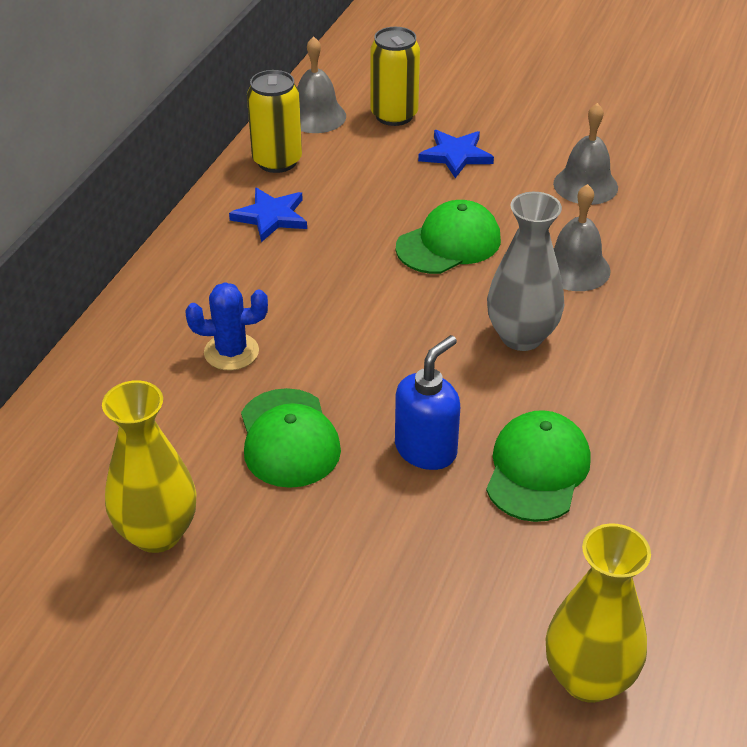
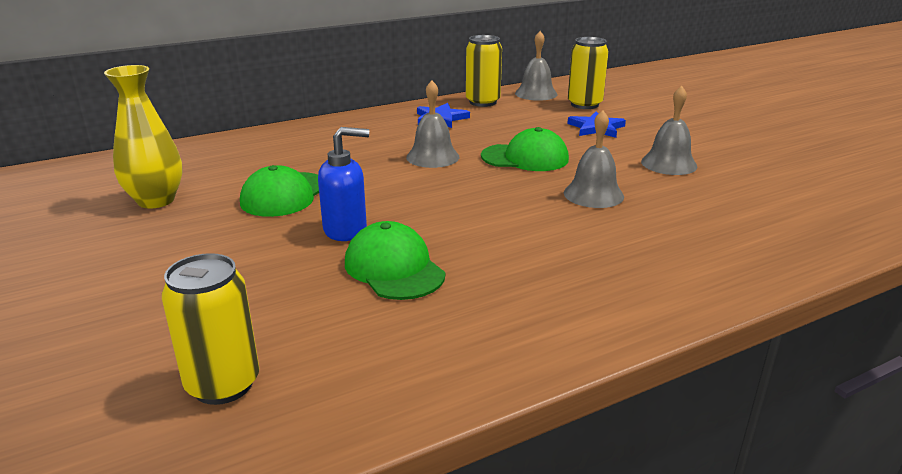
camera: 40 degrees right, 15 degrees down
blue cactus [186,282,268,370] -> none
green cap [486,410,591,522] -> green cap turned 90 degrees counterclockwise [345,221,445,300]
grey vase [487,192,564,351] -> none
yellow vase [546,523,651,703] -> yellow can [162,253,259,405]
none -> grey bell [406,80,459,168]

